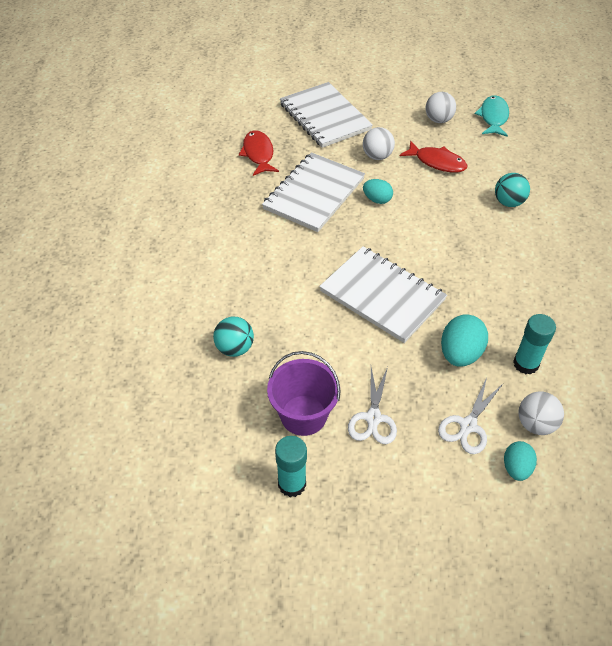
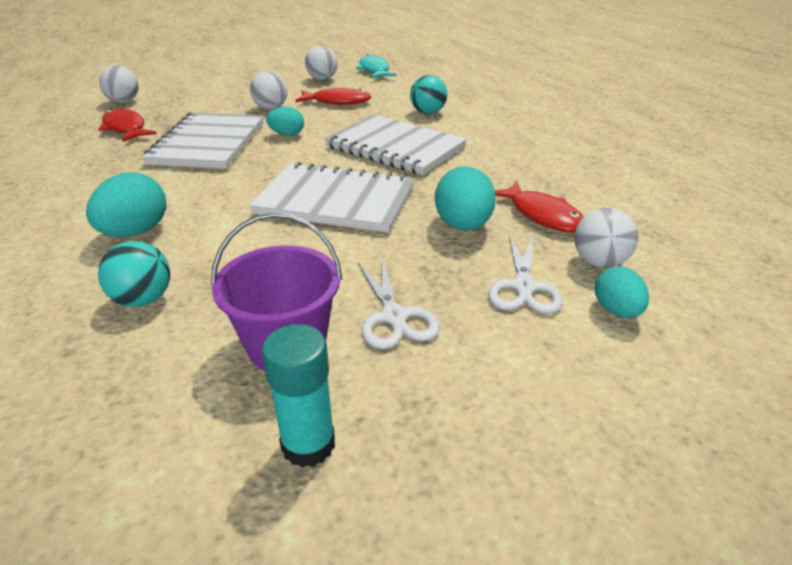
camera: 25 degrees left, 15 degrees down
white notebook [280,82,373,148] -> white notebook moved to [324,114,467,175]
turquoise glue stick [513,314,556,375] -> red fish [495,181,584,233]
none -> turquoise egg [86,172,167,237]
none -> white ball [99,65,139,103]

